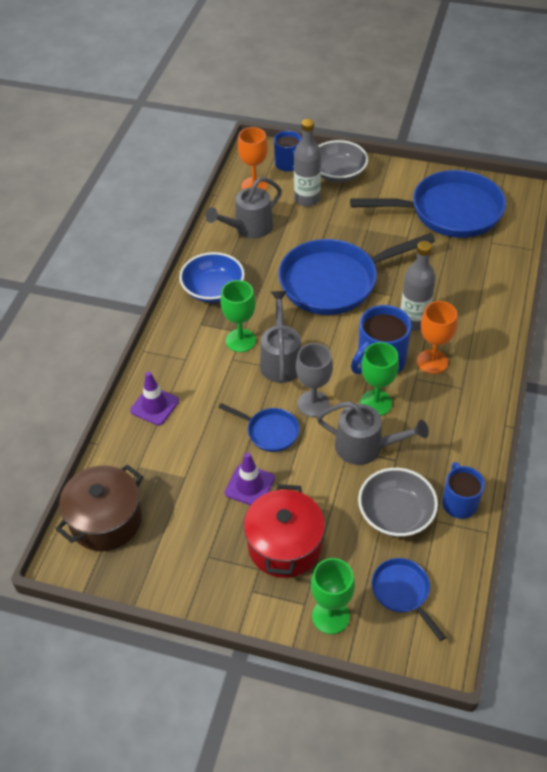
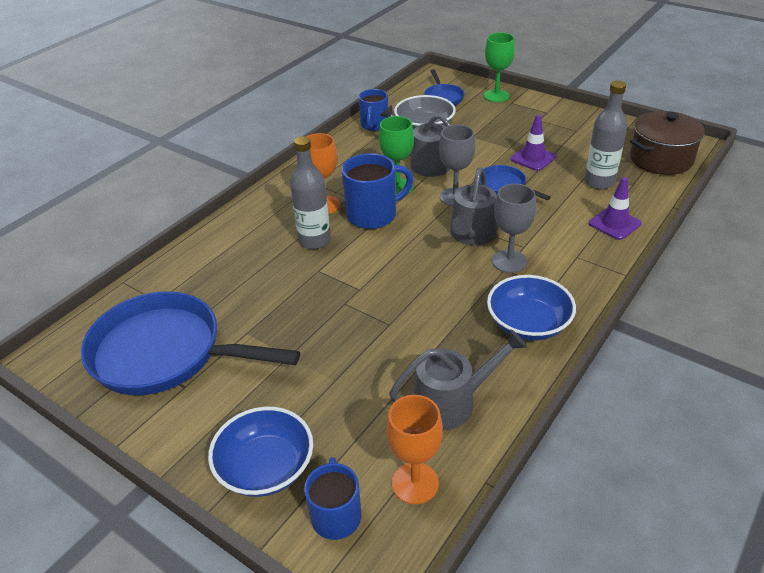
camera: 160 degrees left, 10 degrees down
green goblet [221,280,256,352] -> grey goblet [492,184,536,273]
red pot [244,484,325,578] -> none
blue pan [278,233,435,315] -> none
grey bottle [294,119,321,207] -> grey bottle moved to [585,81,627,190]
grey bowl [318,140,368,183] -> blue bowl [208,407,313,497]

